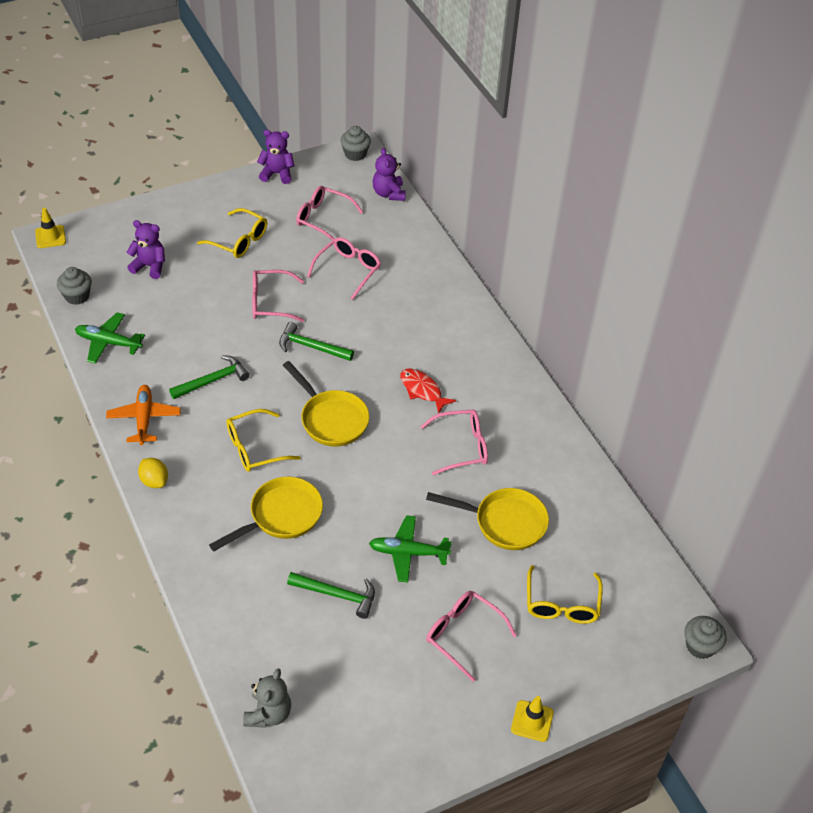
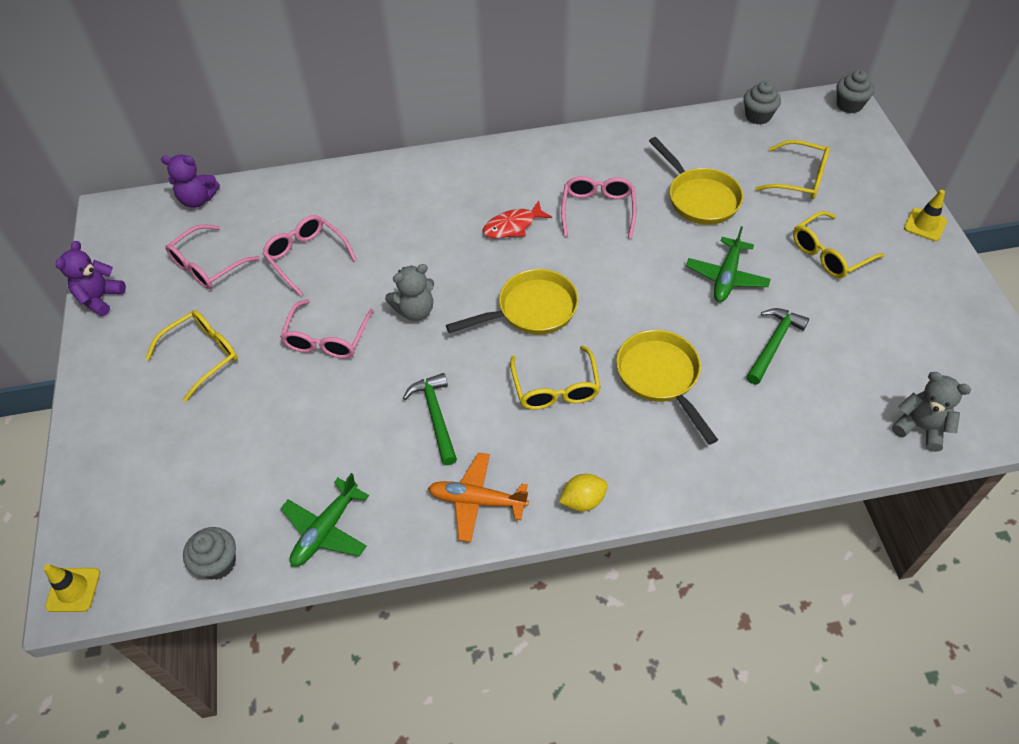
camera: 70 degrees left, 5 degrees up
purple teddy bear [126,220,165,279] -> none
green hammer [279,322,354,361] -> grey teddy bear [385,264,434,321]
grey cupcake [340,126,371,161] -> grey cupcake moved to [744,81,781,125]
yellow pan [426,488,549,550] -> yellow pan turned 120 degrees clockwise [649,137,743,225]
pink glasses [426,591,517,682] -> yellow glasses [793,211,885,278]

